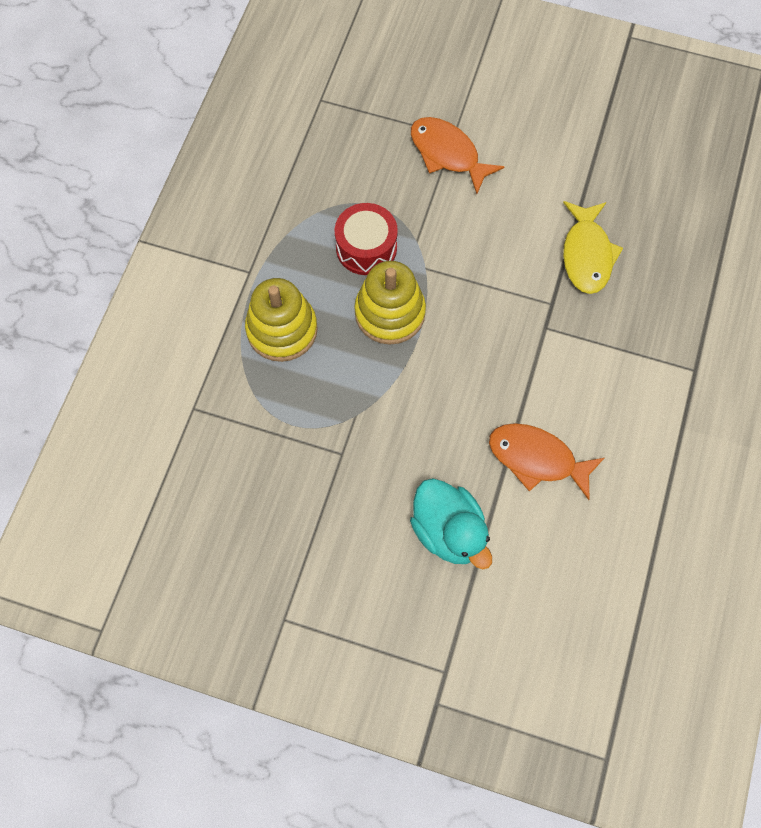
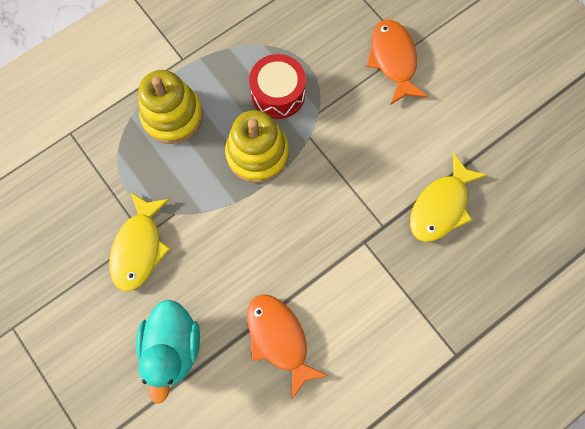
camera: 35 degrees right, 5 degrees up
none -> yellow fish [109,192,171,291]

